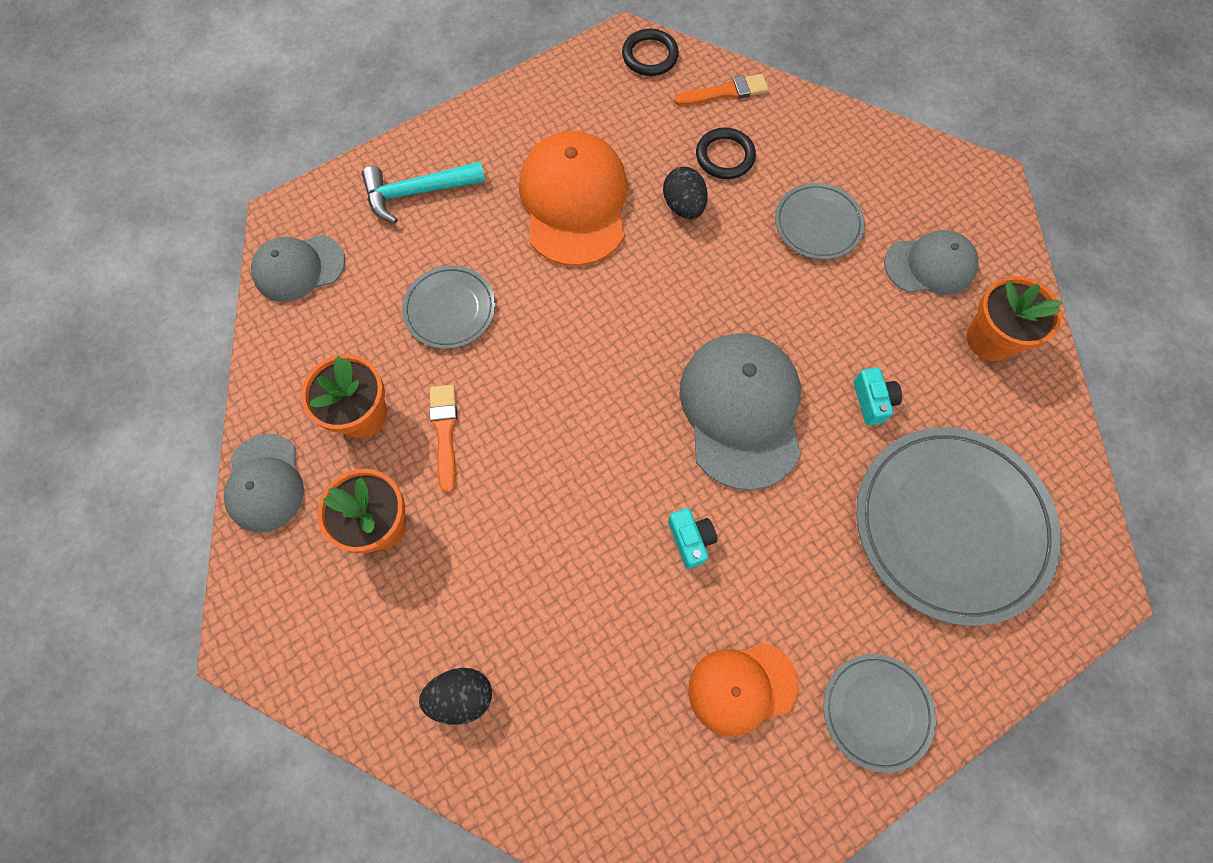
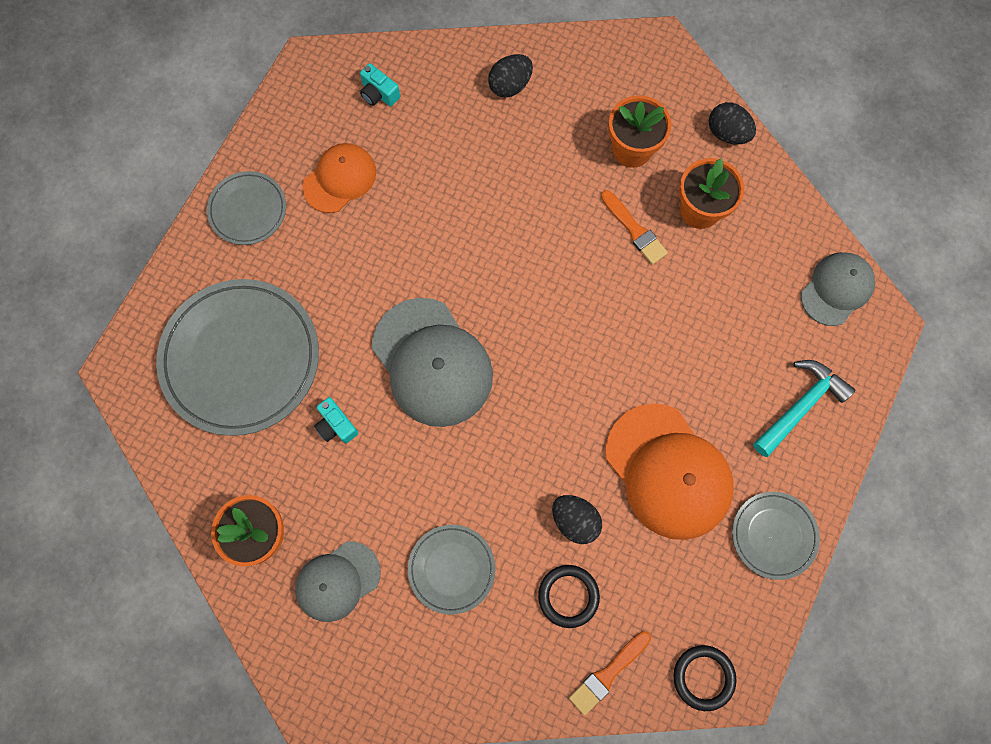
camera: 150 degrees right, 5 degrees up
grey cap [224,434,304,532] -> black egg [709,102,756,144]
grey plate [402,265,495,349] -> grey plate moved to [732,492,820,580]
turquoise camera [668,508,717,569] -> turquoise camera moved to [360,63,400,106]

